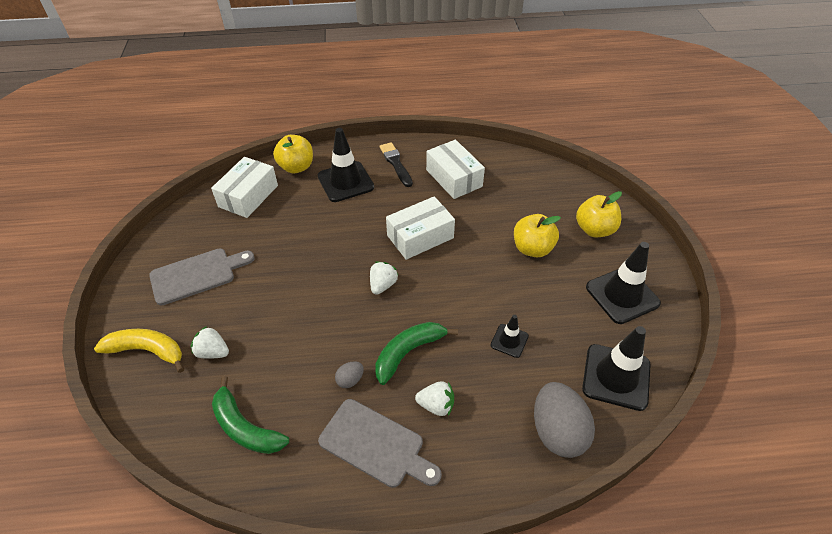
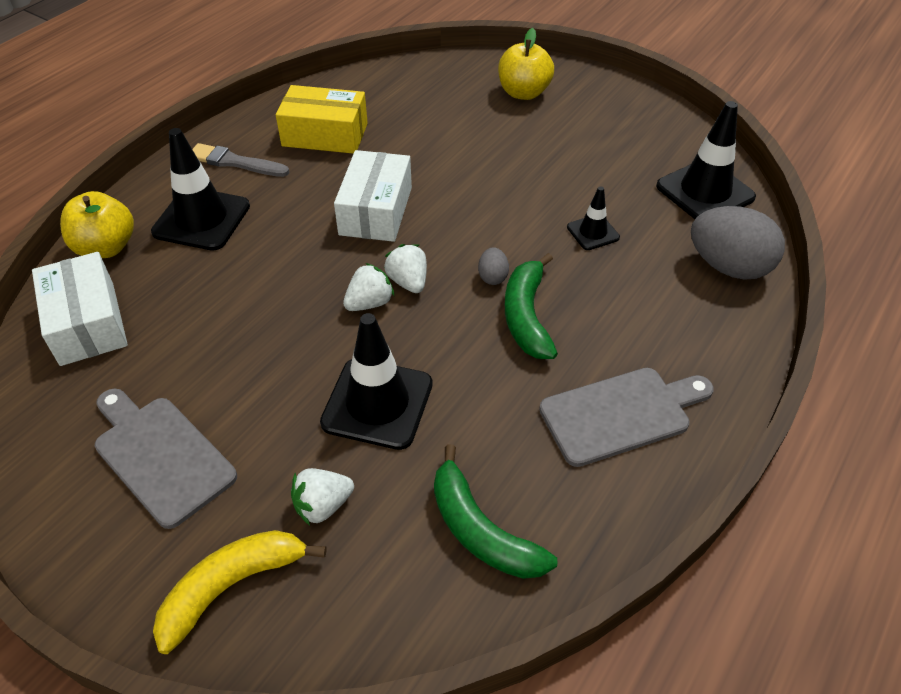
camera: 50 degrees left, 0 degrees up
grey cutting board [149,248,255,305] -> grey cutting board turned 60 degrees counterclockwise [95,389,237,529]
green banana [212,376,289,454] -> green banana turned 60 degrees clockwise [434,444,557,579]
grey egg [335,361,364,388] -> grey egg moved to [478,247,509,285]
black brush [380,142,413,187] -> grey brush [192,143,290,177]
white strawberry [415,381,454,416] -> white strawberry moved to [343,263,394,311]
white box [426,140,485,199] -> yellow box [276,85,368,154]
yellow apple [514,214,561,257] -> none
black traffic cone [586,242,661,324] -> black traffic cone moved to [320,313,433,450]

